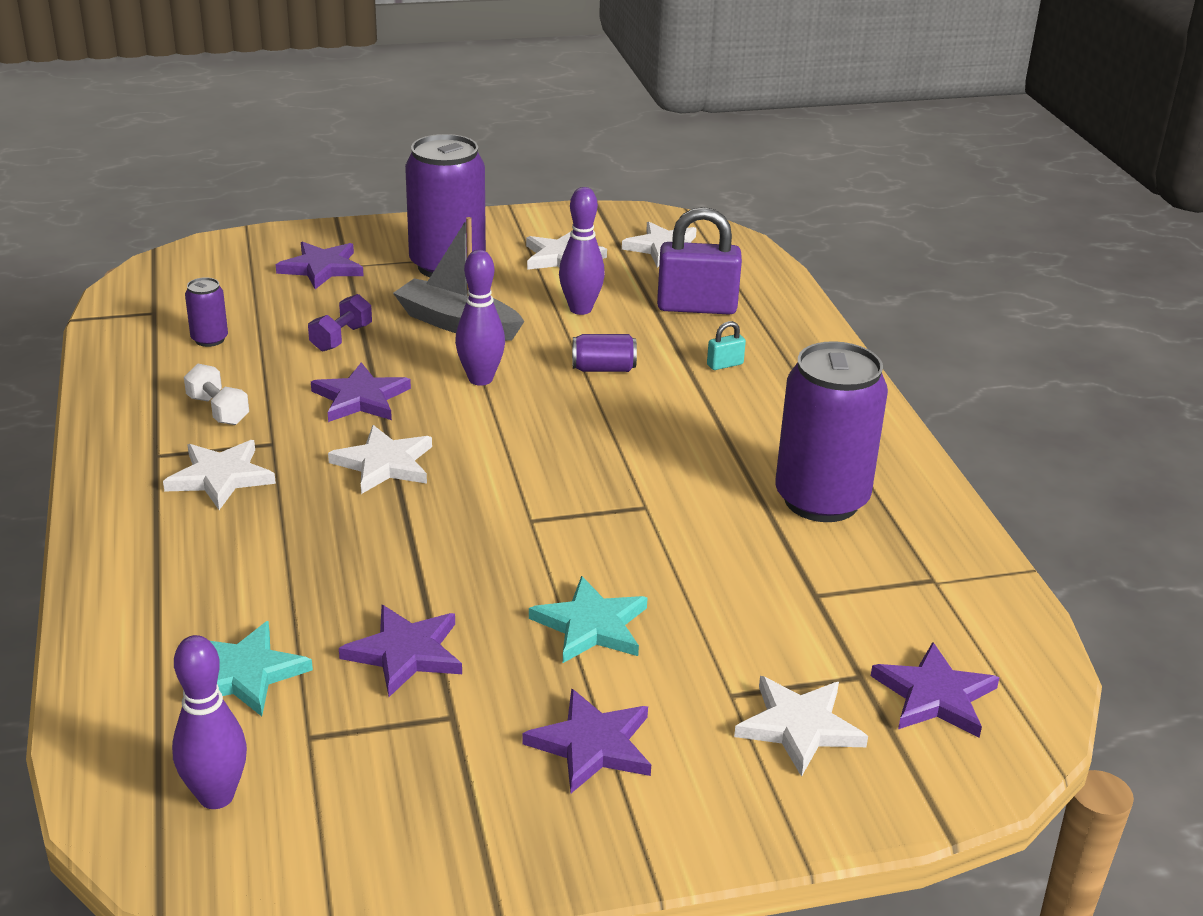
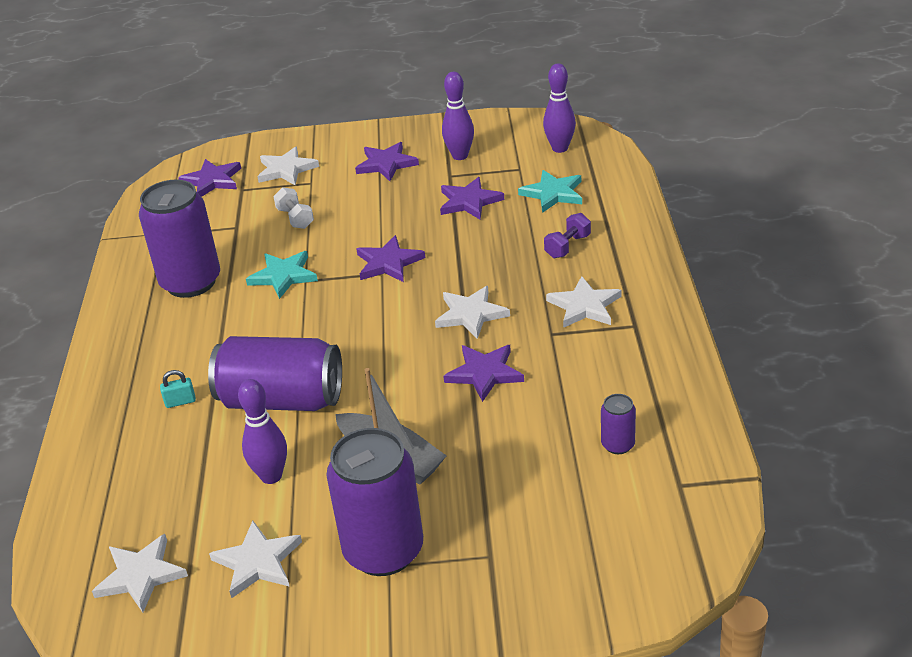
camera: 165 degrees left, 5 degrees up
white dumbbell [184,364,249,425] -> white dumbbell moved to [273,187,314,229]
purple star [276,242,364,289] -> purple star moved to [356,235,425,282]
purple dumbbell [308,294,372,352] -> purple dumbbell moved to [544,213,591,258]
purple bowling pin [455,250,505,386] -> purple bowling pin moved to [442,72,474,160]
turquoise star [529,576,648,663] -> turquoise star moved to [246,251,318,299]
purple can [572,334,637,372] -> purple can [208,336,342,411], size x2.26
purple padlock [657,207,742,315] -> none

